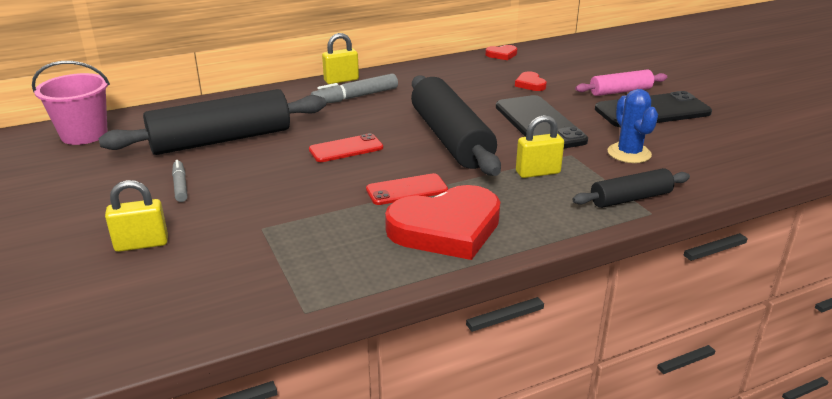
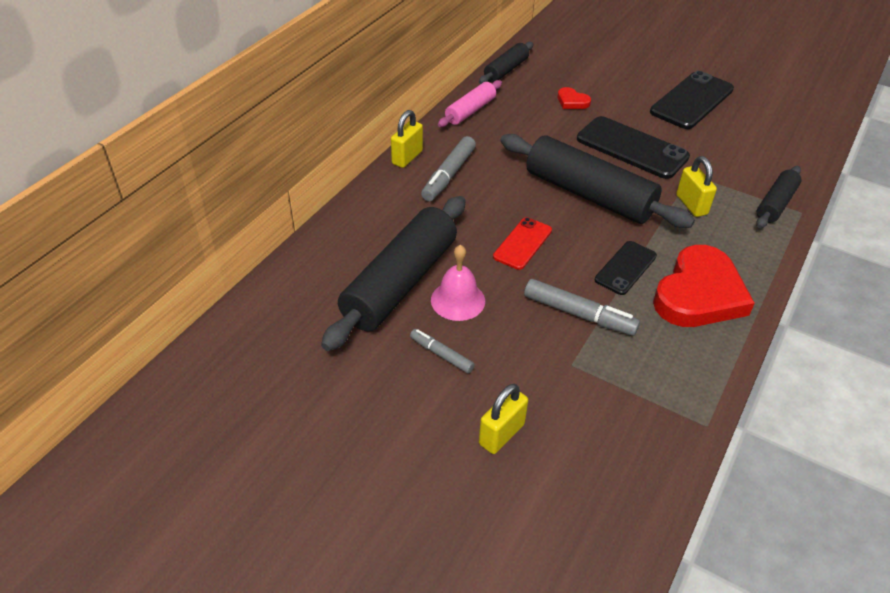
camera: 35 degrees left, 15 degrees up
pink bucket [32,61,110,145] -> none
red phone [366,173,448,205] -> black phone [595,241,657,295]
red heart [485,45,517,60] -> black rolling pin [479,42,533,84]
yellow padlock [516,115,564,178] -> yellow padlock turned 60 degrees counterclockwise [676,156,717,217]
pink rolling pin [575,70,667,96] -> pink rolling pin moved to [438,80,502,127]
blue cactus [607,89,658,163] -> none
none -> pink bell [431,245,485,321]
none -> grey marker [524,279,640,336]

